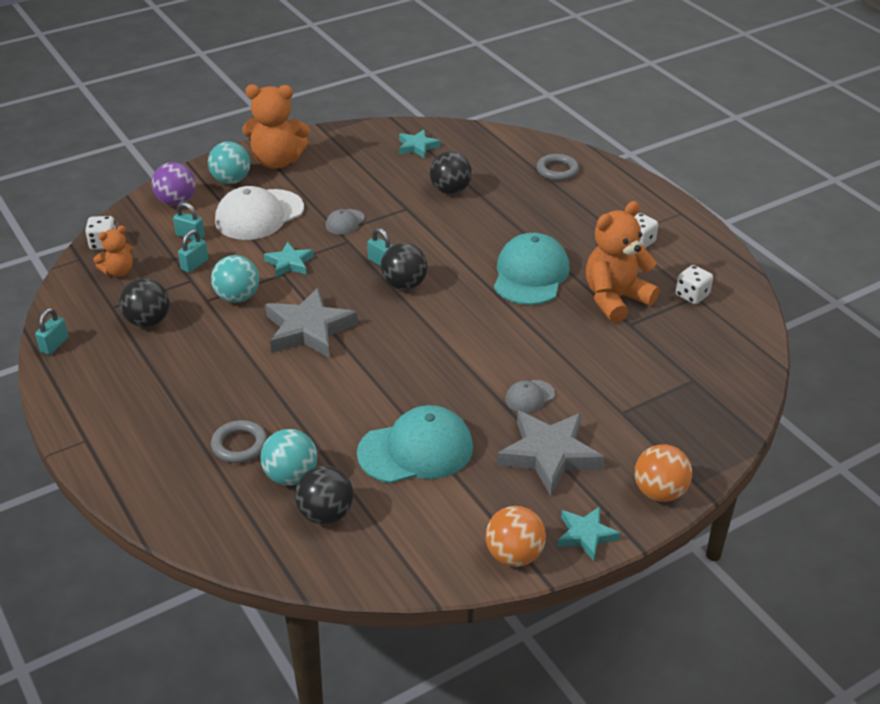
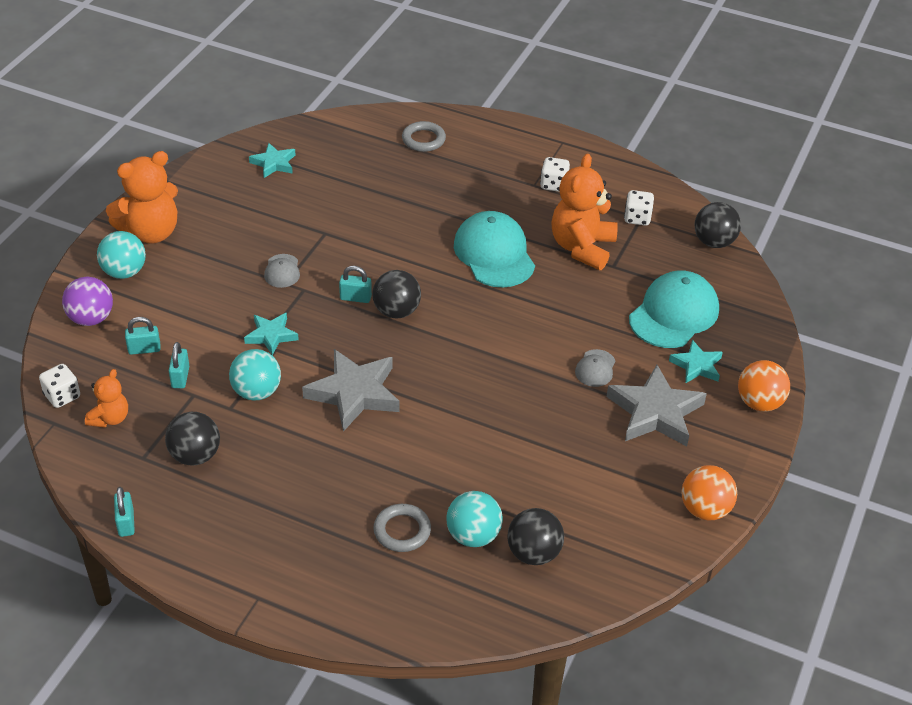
camera: 35 degrees left, 5 degrees up
white cap [215,186,304,240] -> none
turquoise cap [357,405,473,483] -> turquoise cap moved to [629,270,719,348]
black ball [430,151,472,194] -> black ball moved to [694,202,741,248]
turquoise star [557,507,621,561] -> turquoise star moved to [669,340,723,384]

